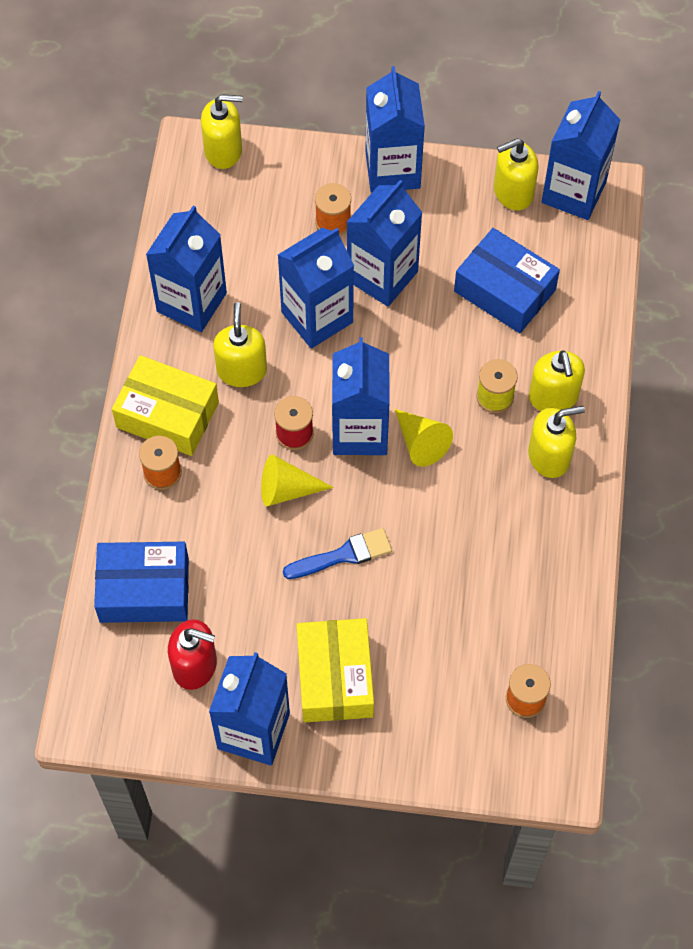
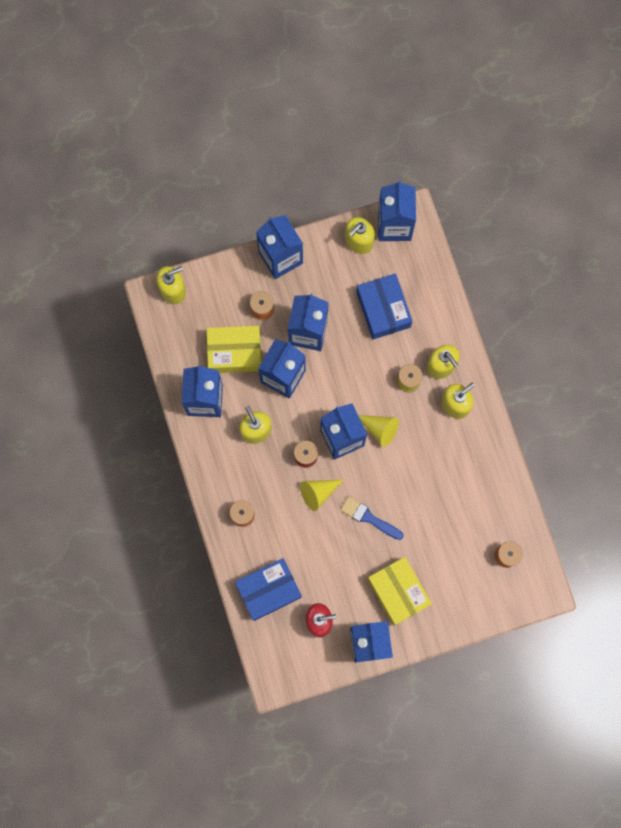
camera: 25 degrees left, 15 degrees up
yellow box [112,355,219,456] -> yellow box moved to [207,326,261,373]
blue brush [283,528,392,579] -> blue brush turned 105 degrees counterclockwise [341,496,404,540]
blue box [454,228,560,333] -> blue box turned 60 degrees clockwise [356,274,412,339]

